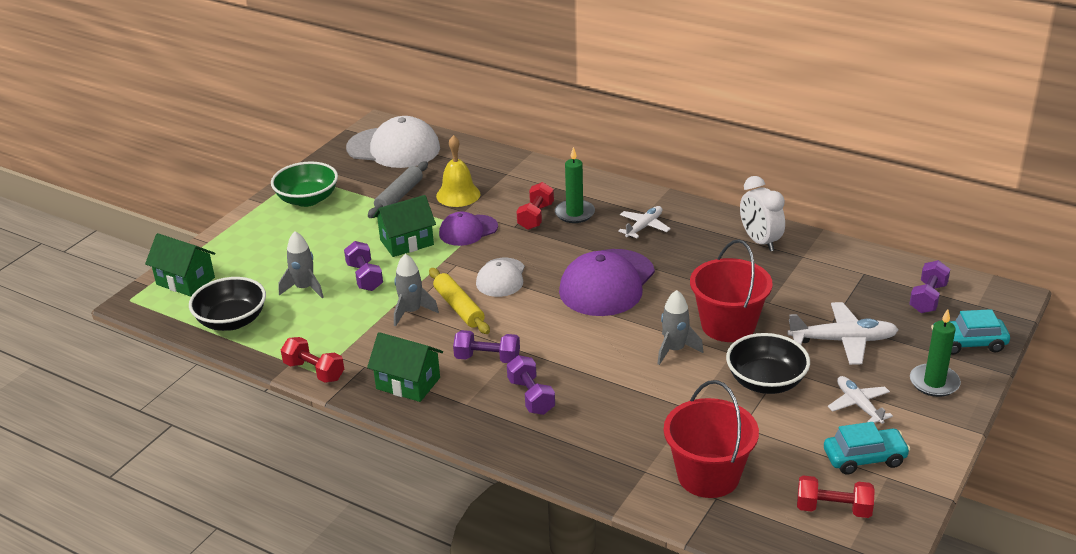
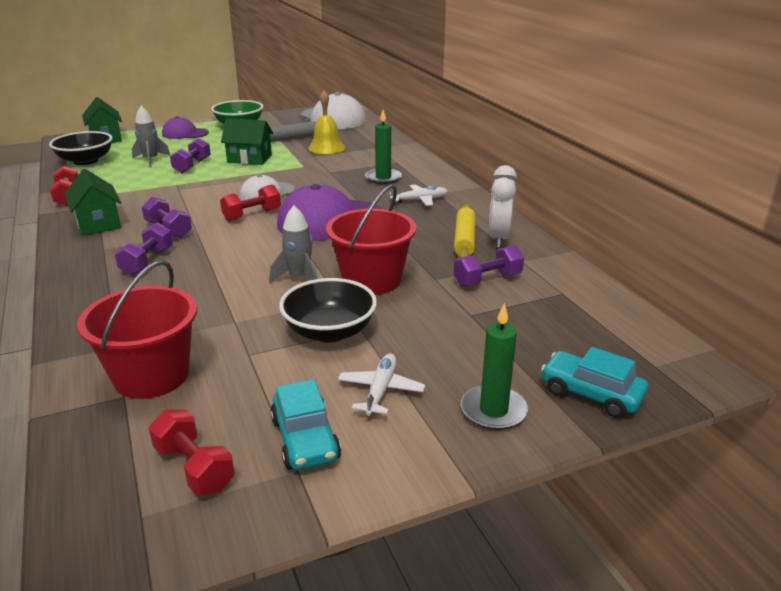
camera: 35 degrees right, 5 degrees down
grey rocket [394,254,439,326] -> none
yellow rolling pin [429,268,490,334] -> yellow rolling pin moved to [454,204,476,258]
purple cap [439,211,498,246] -> purple cap moved to [162,116,209,139]
red dumbbell [516,182,554,230] -> red dumbbell moved to [220,184,281,221]
white plane [787,302,899,365] -> none
turquoise car [824,422,910,475] -> turquoise car turned 45 degrees clockwise [270,379,341,470]
purple dumbbell [909,260,950,313] -> purple dumbbell moved to [454,245,524,287]

